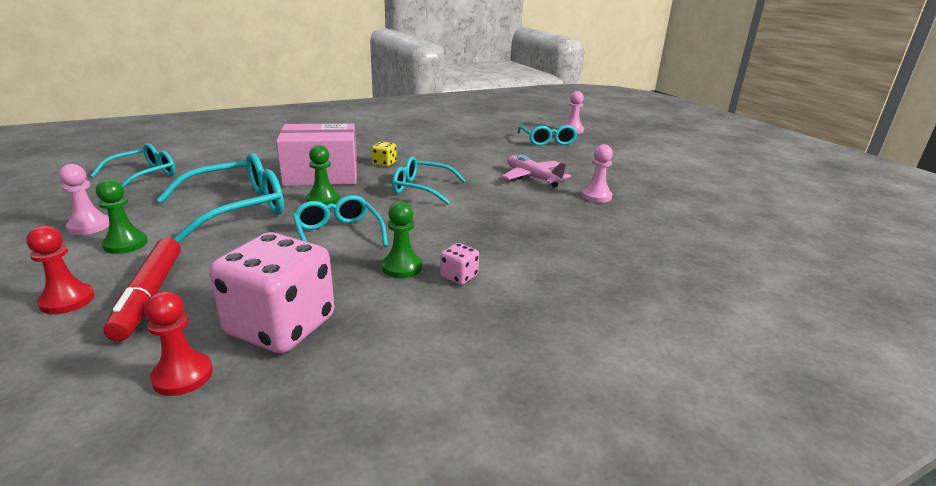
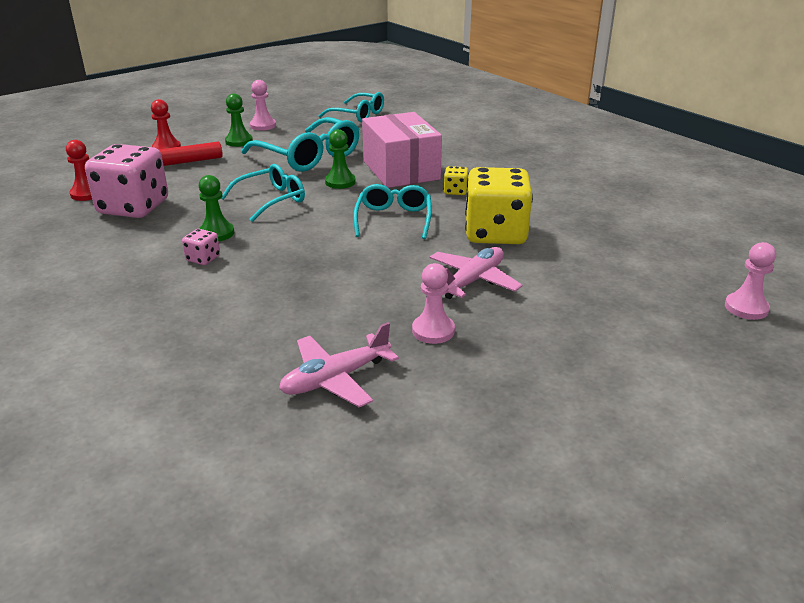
camera: 80 degrees right, 5 degrees up
turquoise glasses [517,125,578,146] -> none
none -> pink plane [279,322,399,407]
none -> yellow dice [465,167,533,244]

